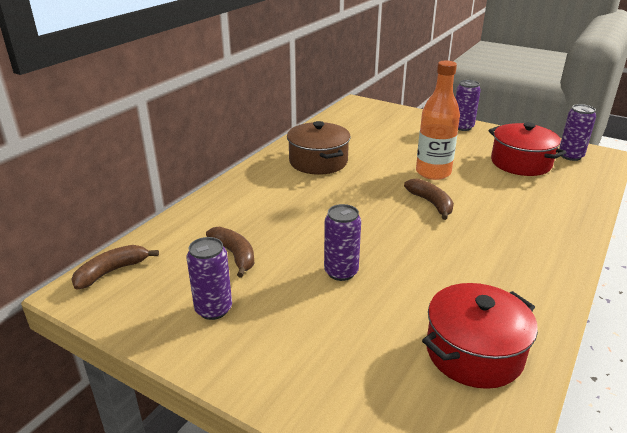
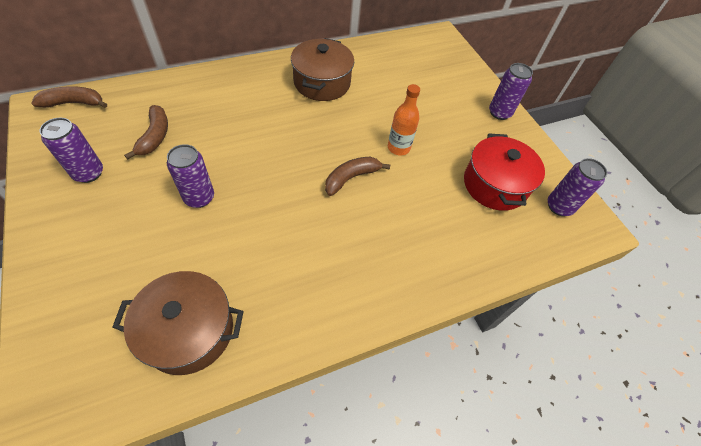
camera: 30 degrees right, 25 degrees up
brown banana [404,179,454,220] -> brown banana turned 135 degrees counterclockwise [325,157,390,196]
orange bottle [416,60,460,180] -> orange bottle [388,84,420,155], size x0.64
red pot [422,283,538,389] -> brown pot [112,271,244,375]

